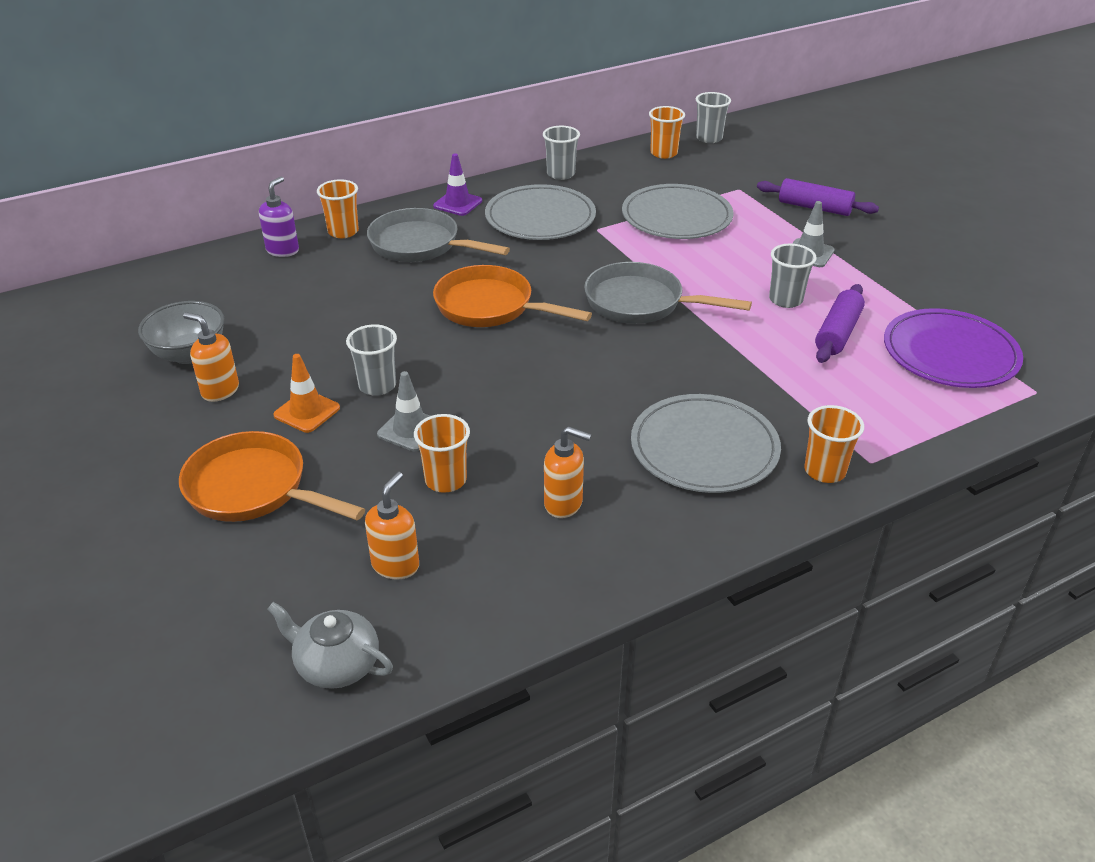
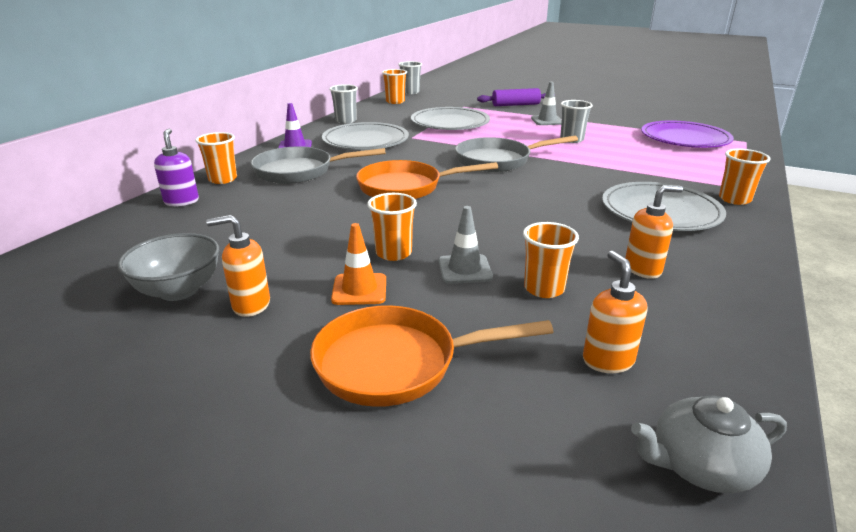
camera: 35 degrees left, 10 degrees down
grey cup [346,324,397,396] -> orange cup [367,193,417,261]
purple rolling pin [815,284,865,363] -> none

